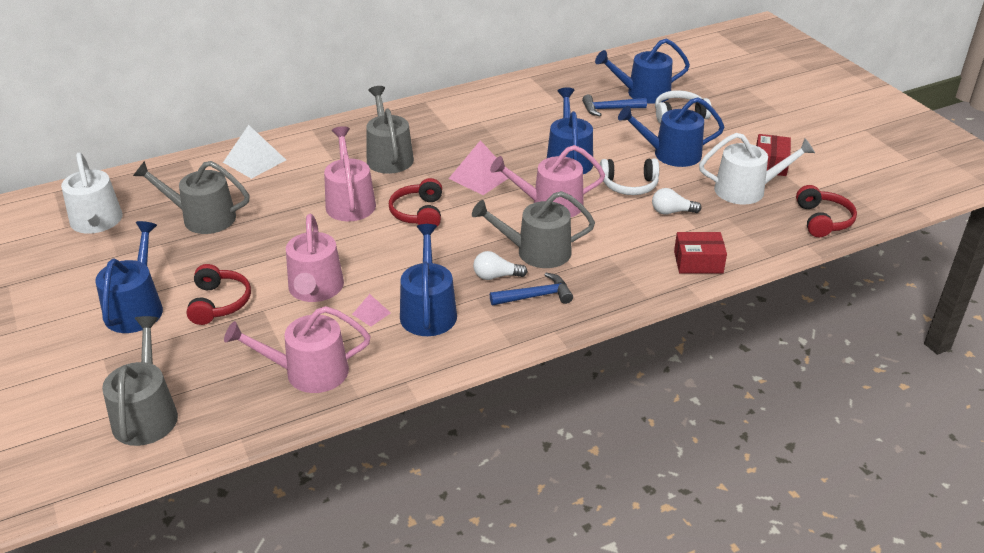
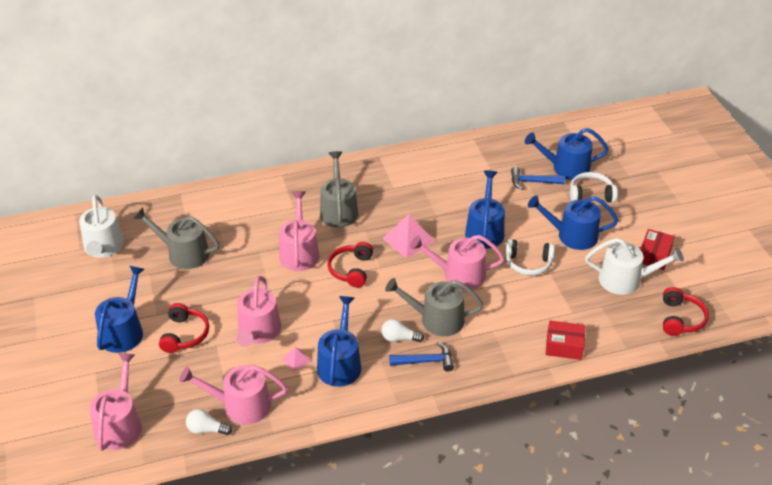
camera: 10 degrees right, 5 degrees up
grey watering can [102,316,178,446] -> pink watering can [89,353,142,451]
white pyramid [223,125,286,179] -> none
white light bulb [652,188,702,215] -> white light bulb moved to [186,409,232,435]

